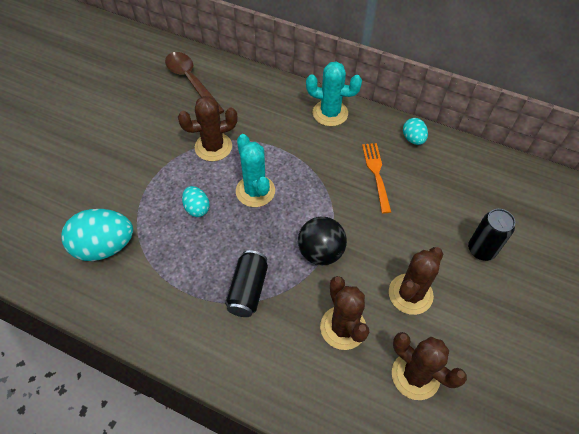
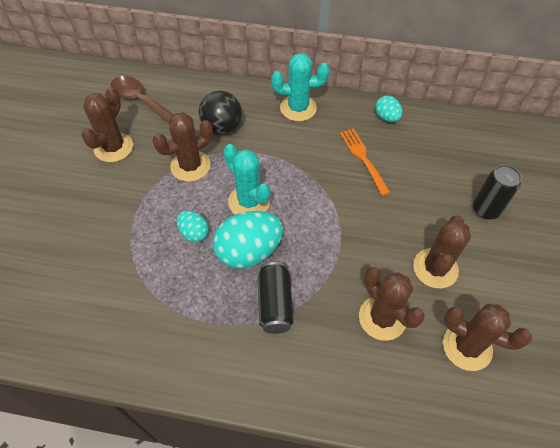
camera: 15 degrees left, 0 degrees up
turquoise egg [61,209,133,261] -> turquoise egg moved to [213,211,283,269]
black ball [298,217,347,265] -> black ball moved to [199,91,242,135]
none -> brown cactus [81,87,133,162]

